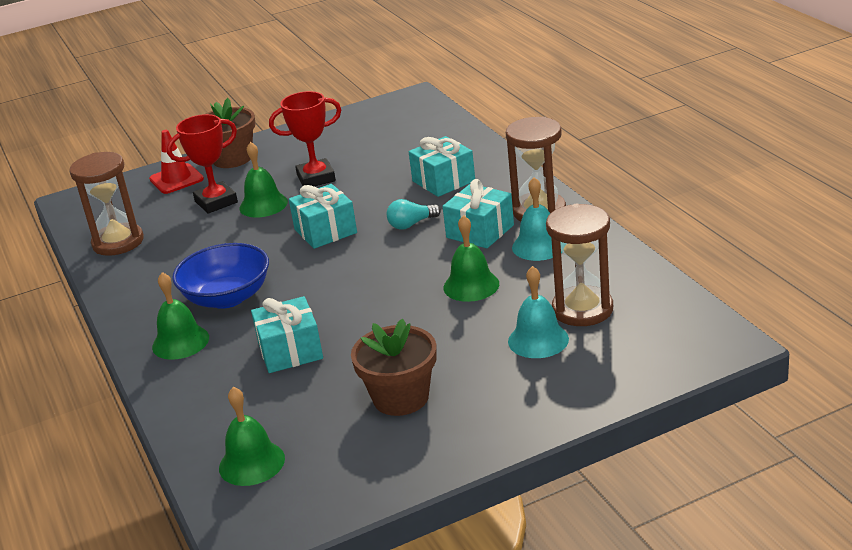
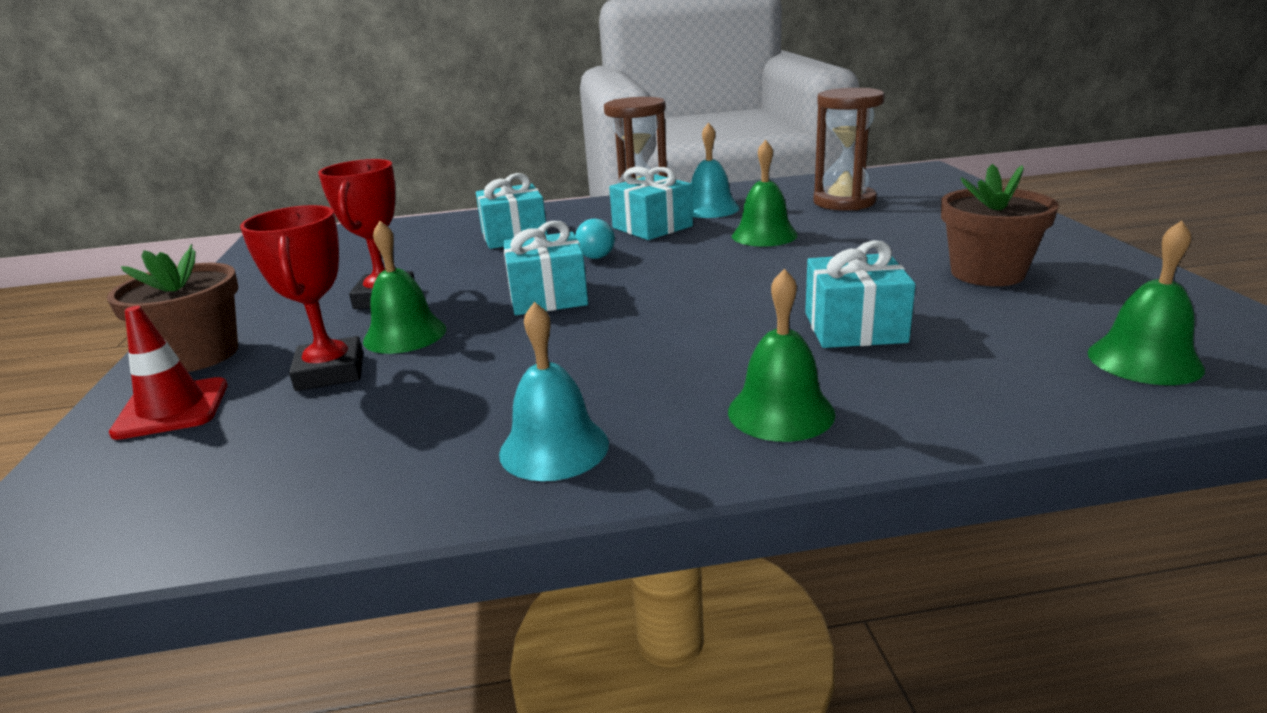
camera: 75 degrees left, 5 degrees down
brown hourglass [69,152,144,256] -> none
blue bowl [172,243,269,309] -> none
turquoise bell [508,266,569,358] -> turquoise bell moved to [499,302,609,481]

